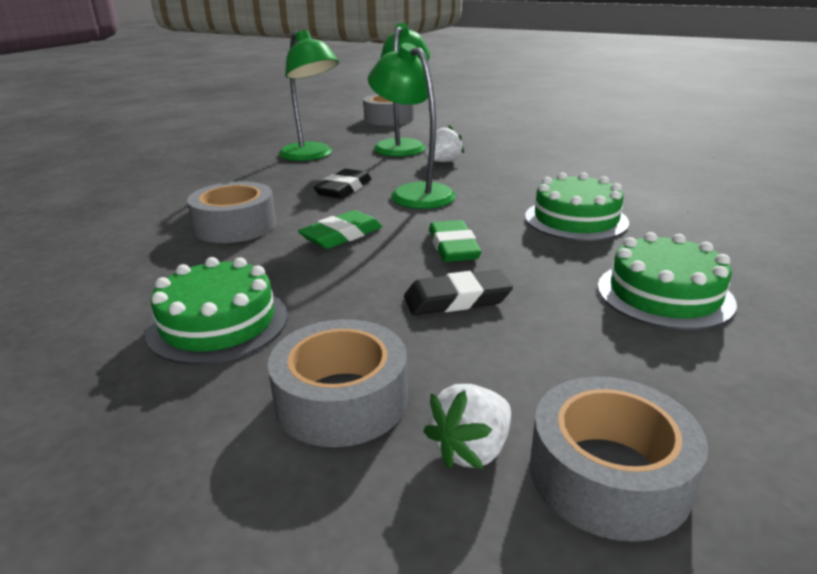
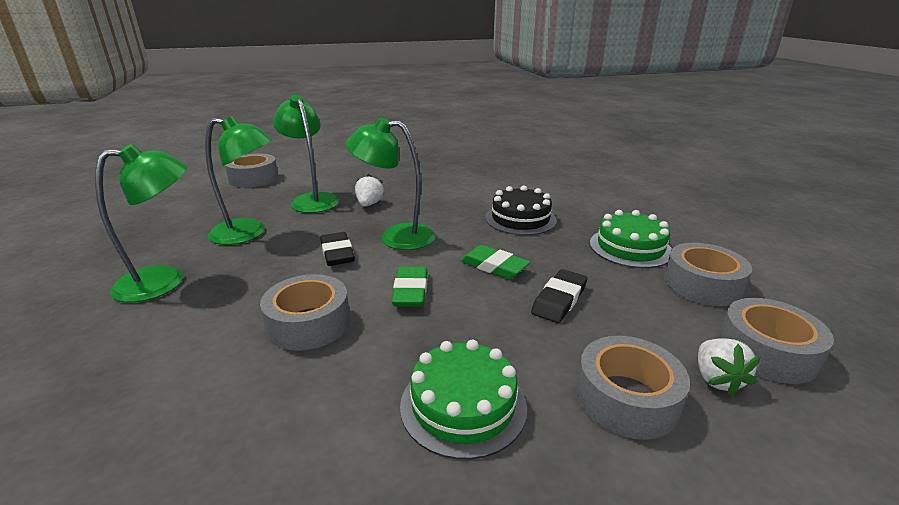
camera: 45 degrees left, 0 degrees up
green cake [525,172,629,241] -> black cake [485,185,557,235]
none -> green lamp [95,144,187,303]
none -> grey tape [664,243,752,306]

